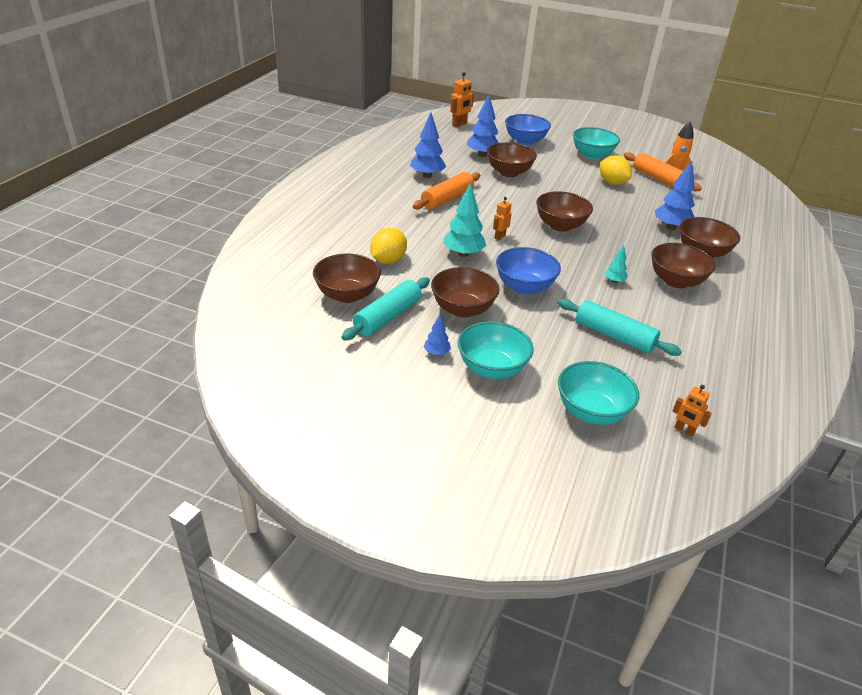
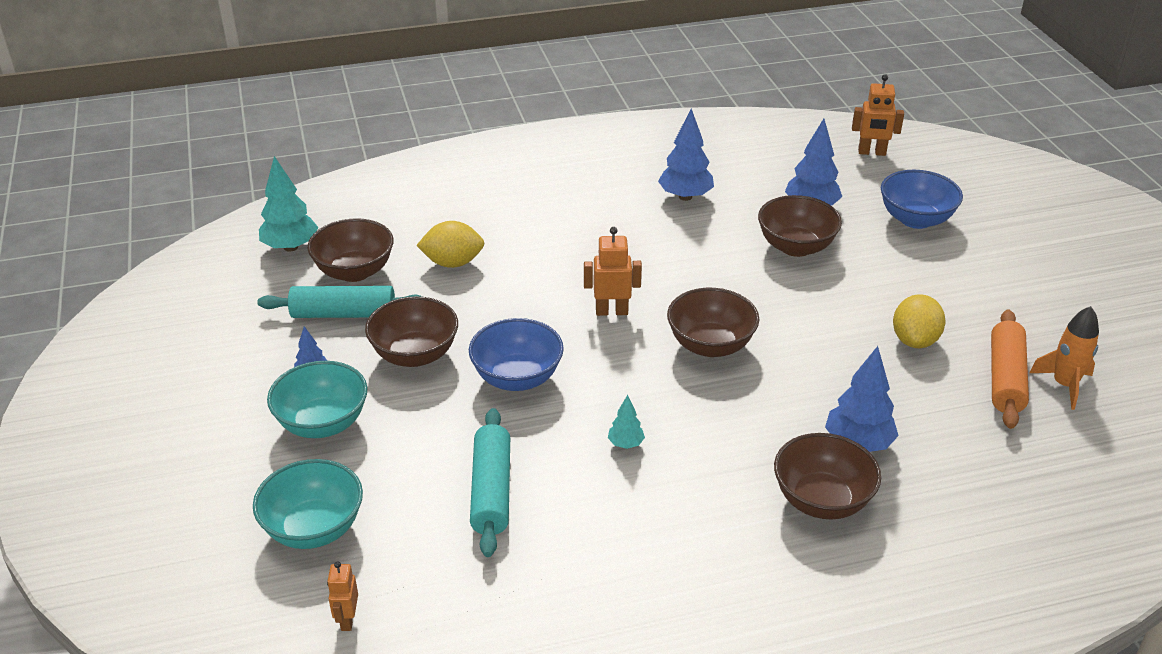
camera: 55 degrees right, 0 degrees up
orange rolling pin [413,172,480,210] -> none
turquoise tree [443,182,486,257] -> turquoise tree moved to [259,156,319,252]
orange robot [493,197,512,240] -> orange robot [584,227,642,316], size x1.53
turquoise bowl [573,127,620,160] -> none
brown bowl [651,243,716,288] -> none

